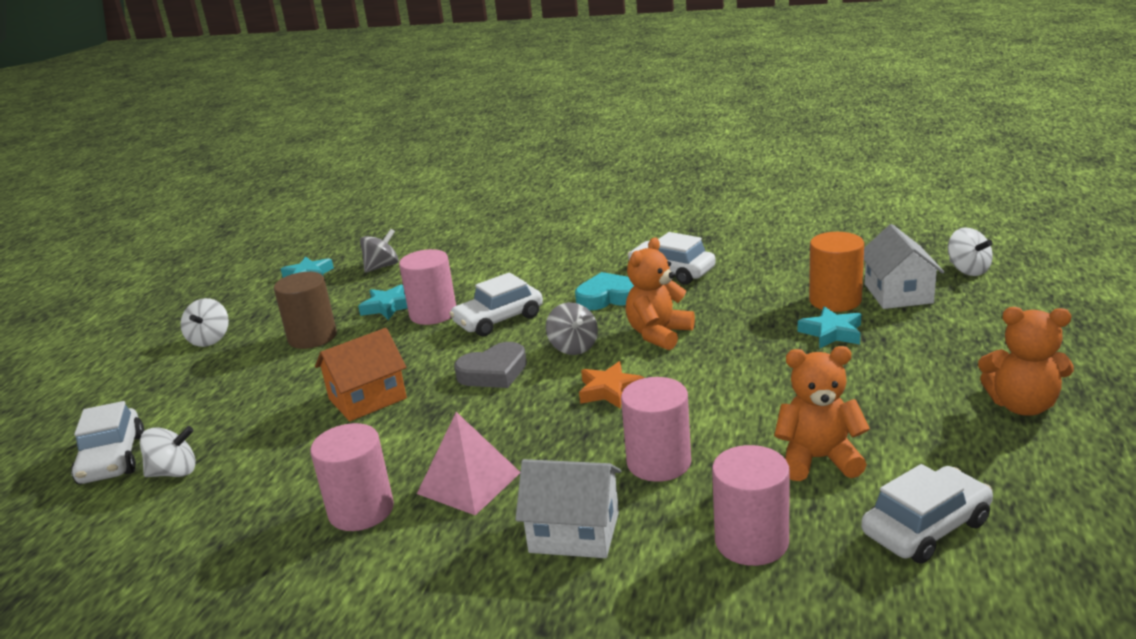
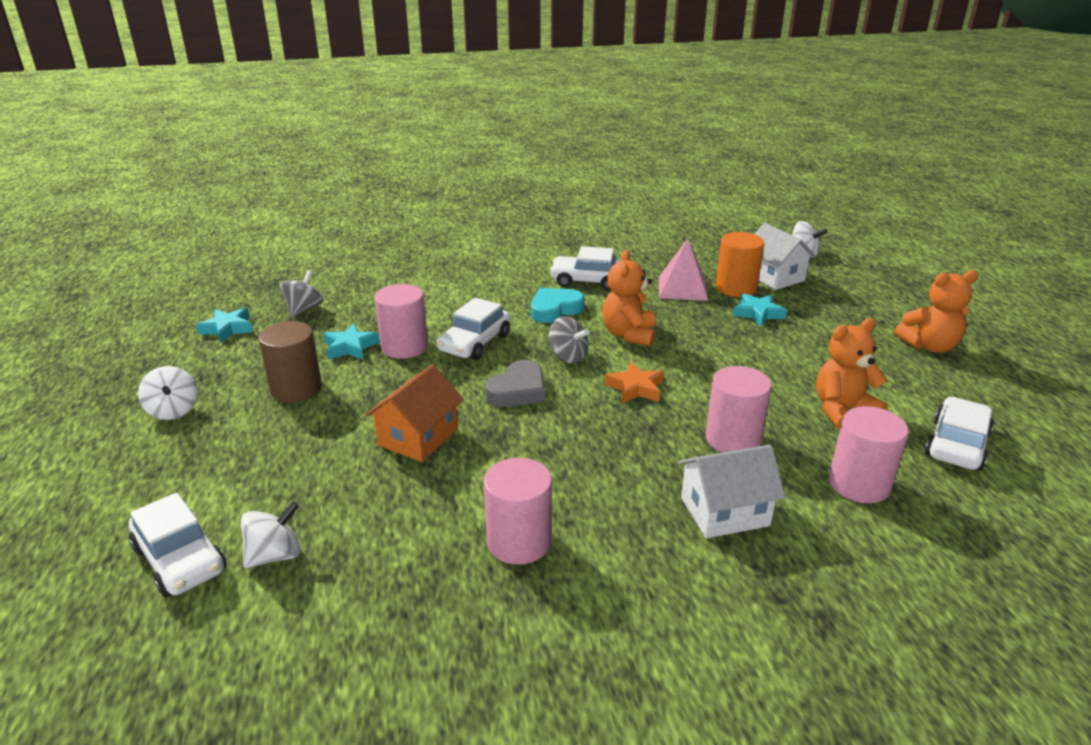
camera: 30 degrees left, 5 degrees up
pink pyramid [417,412,520,515] -> pink pyramid moved to [659,238,708,301]

